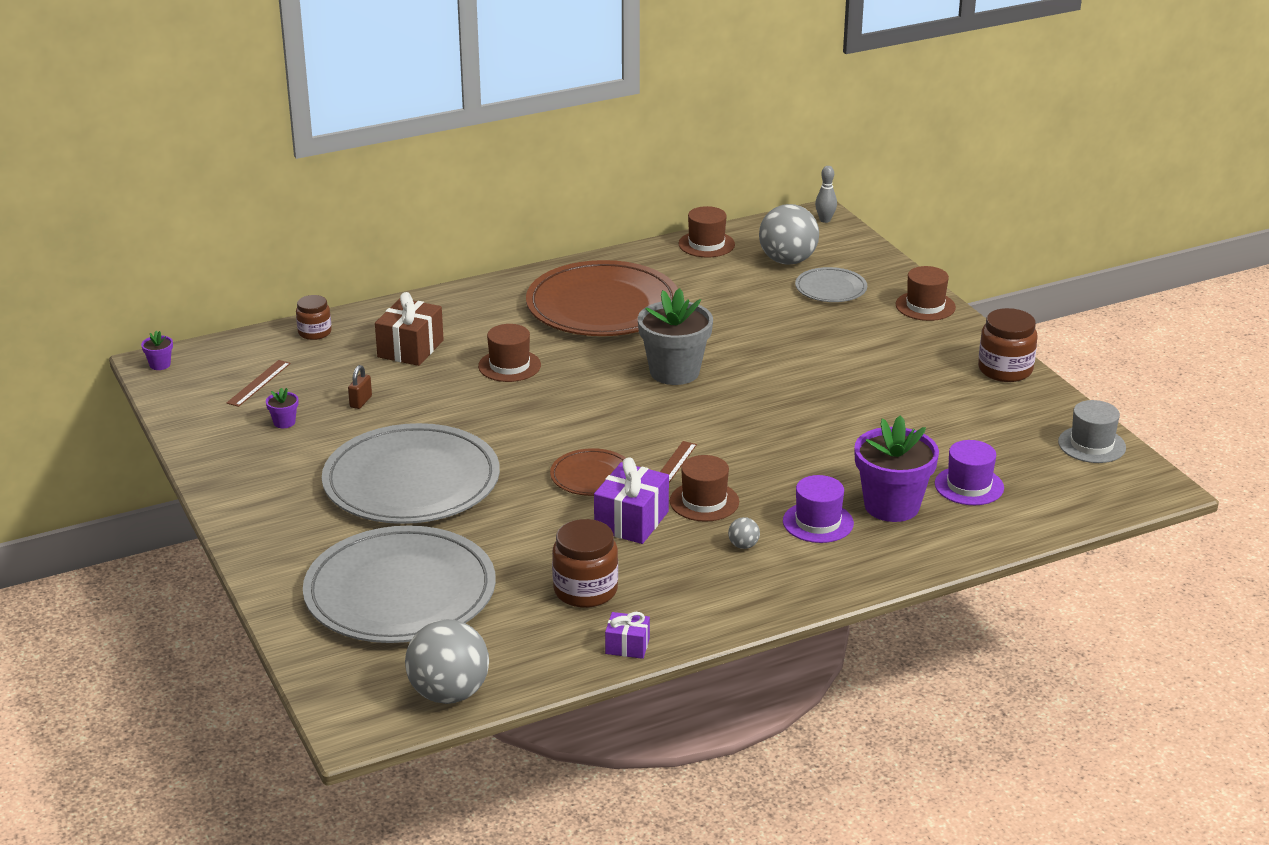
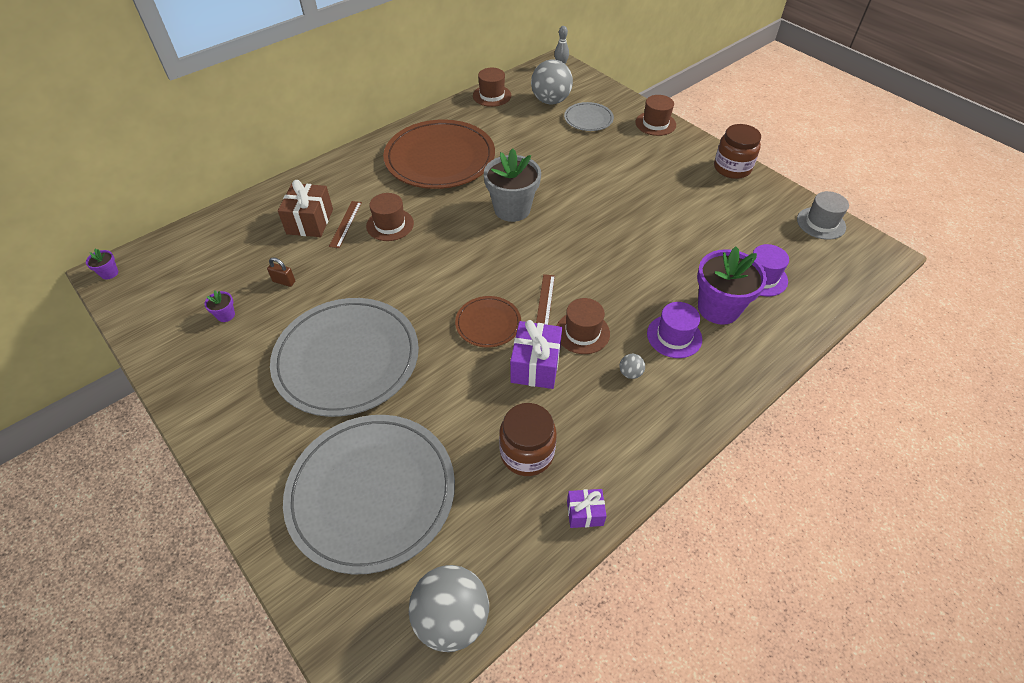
camera: 15 degrees left, 20 degrees up
brown ruler [227,360,291,407] -> brown ruler moved to [329,201,362,248]
brown jar [296,295,332,340] -> none
brown padlock [348,365,372,409] -> brown padlock turned 75 degrees counterclockwise [267,258,295,287]

